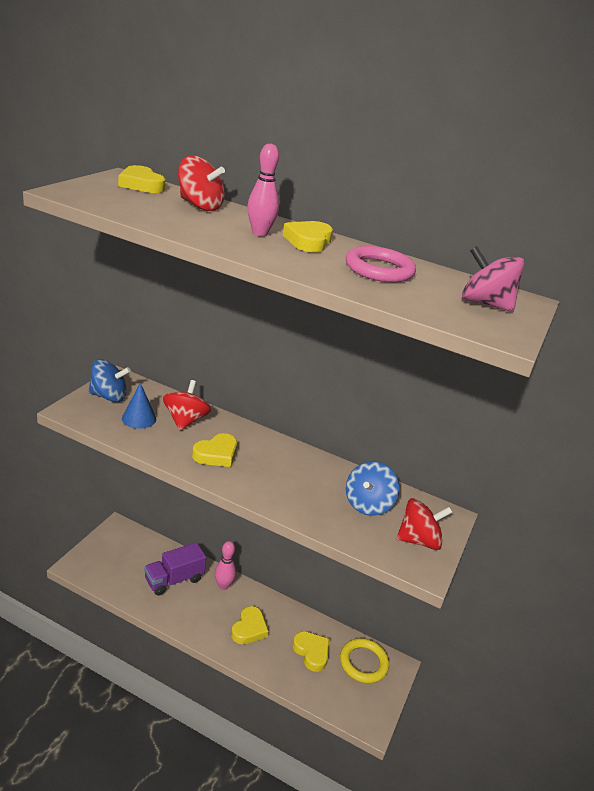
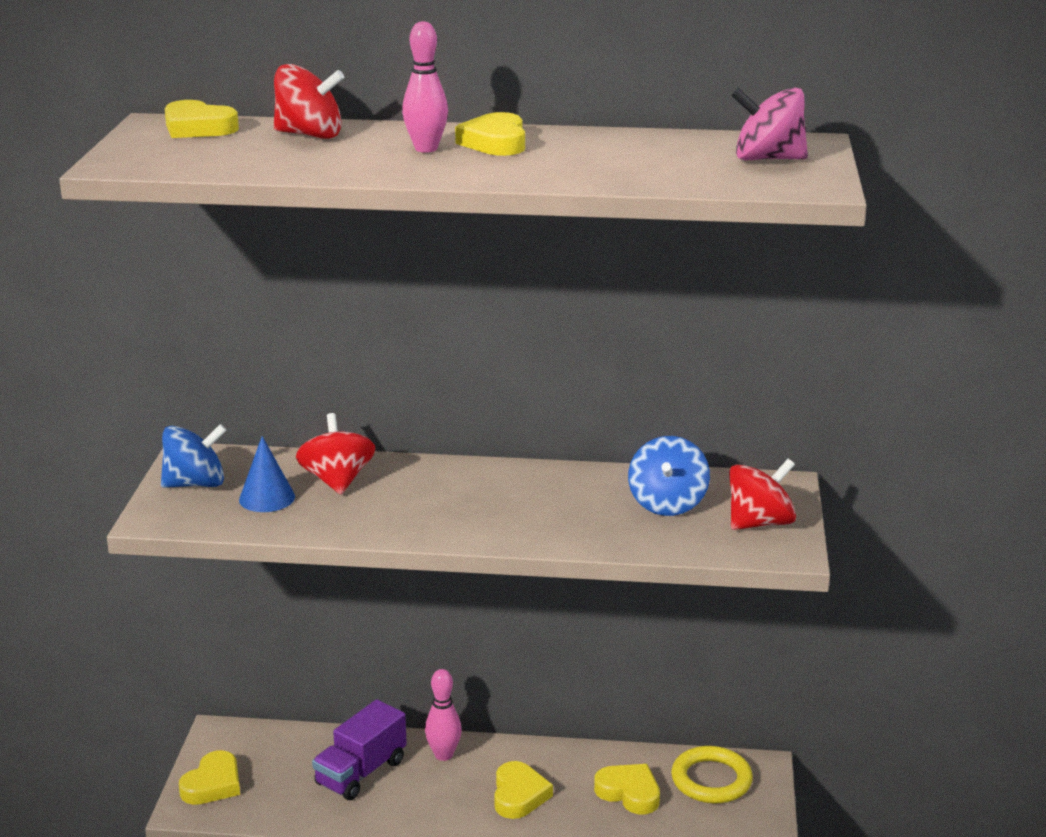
camera: 15 degrees left, 5 degrees down
yellow heart [192,433,237,467] -> yellow heart moved to [179,750,240,805]
pink ring [346,246,416,283] -> none

